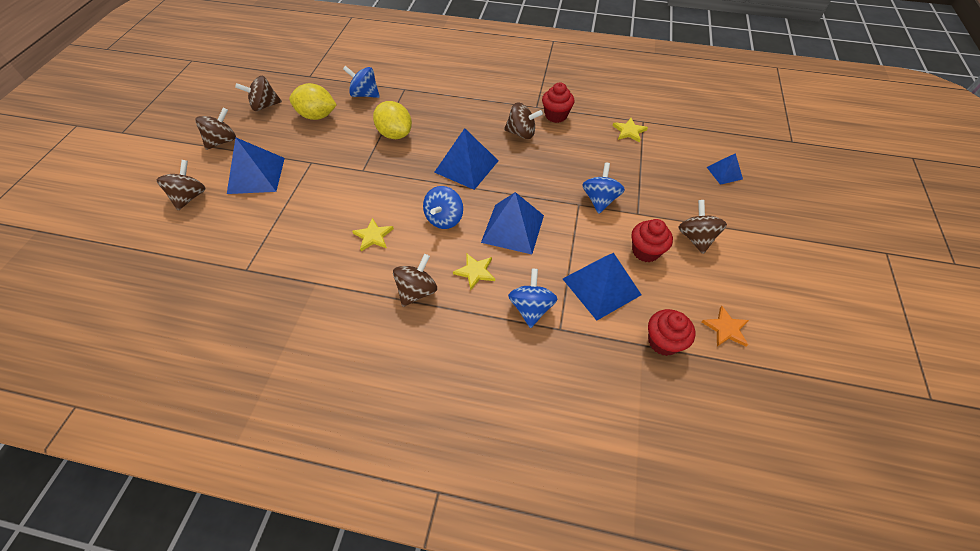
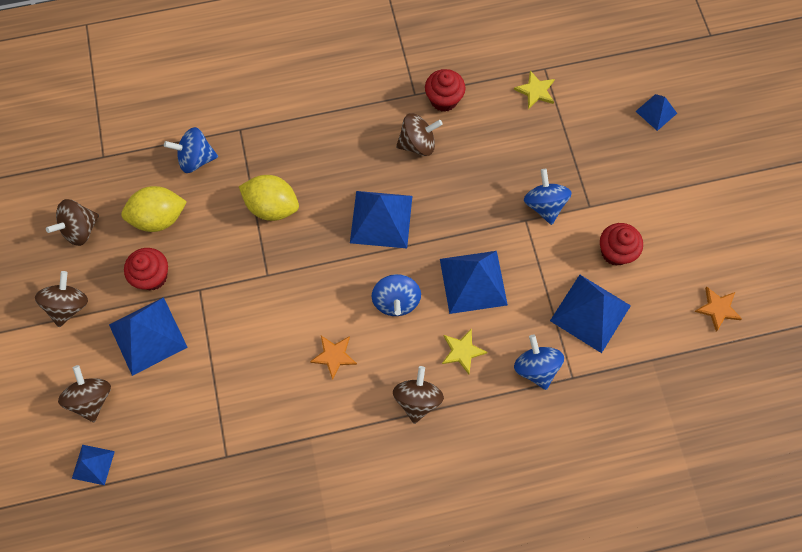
camera: 25 degrees left, 15 degrees up
yellow star [352,218,394,251] -> orange star [310,336,357,380]
red cupcake [648,309,695,356] -> red cupcake moved to [124,248,168,290]
brown spinning top [678,200,727,254] -> none
none -> blue pyramid [72,445,115,485]

